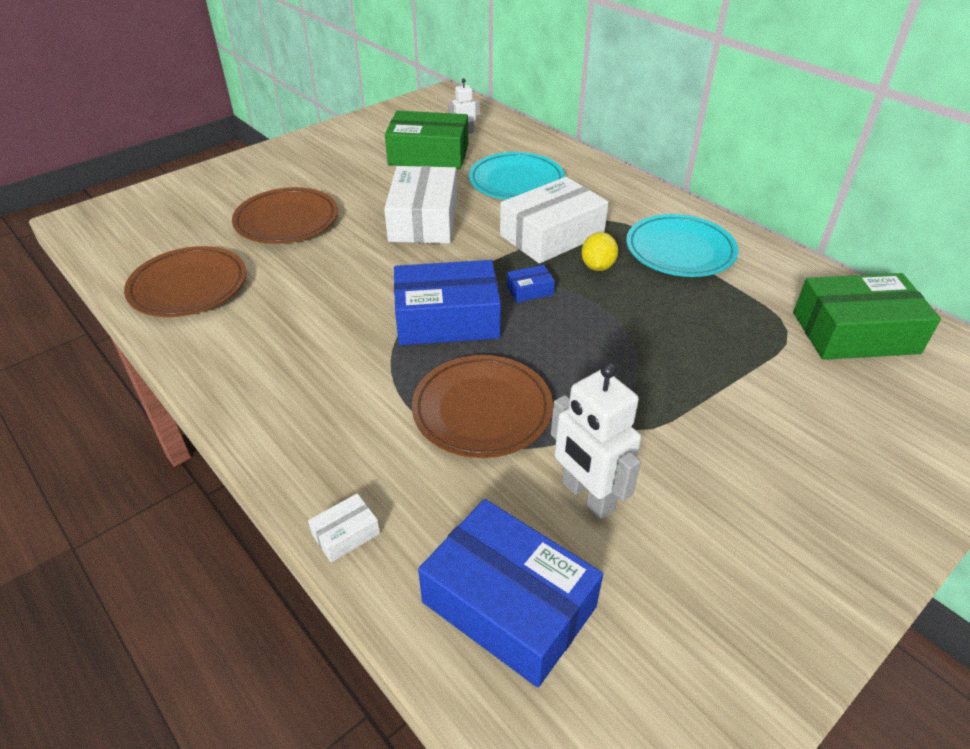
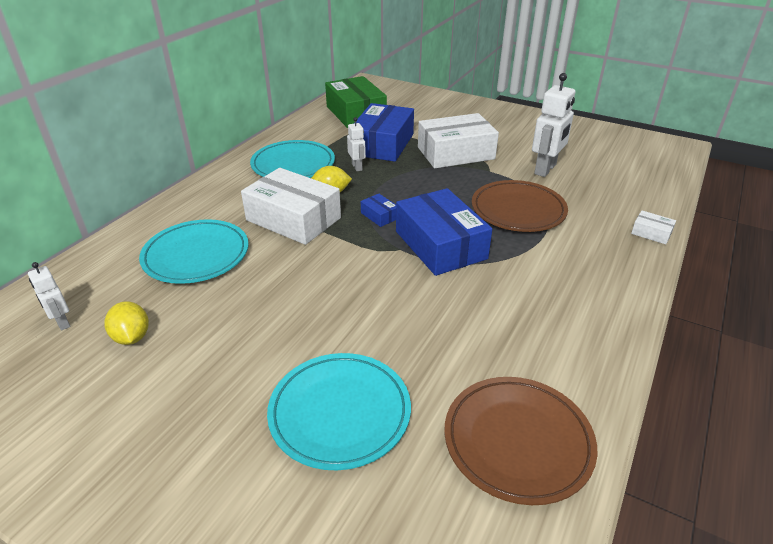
camera: 110 degrees left, 5 degrees down
brown plate [232,187,338,244] -> turquoise plate [267,353,411,470]
white box [384,166,457,244] -> white box moved to [418,113,499,168]
green box [385,111,468,169] -> yellow lemon [105,301,149,345]
blue box [418,499,603,688] -> blue box moved to [354,103,414,162]
none -> white robot [347,117,366,171]

